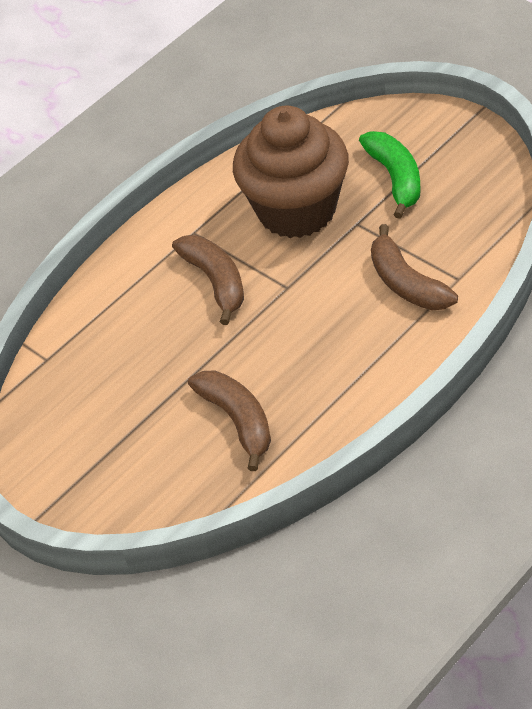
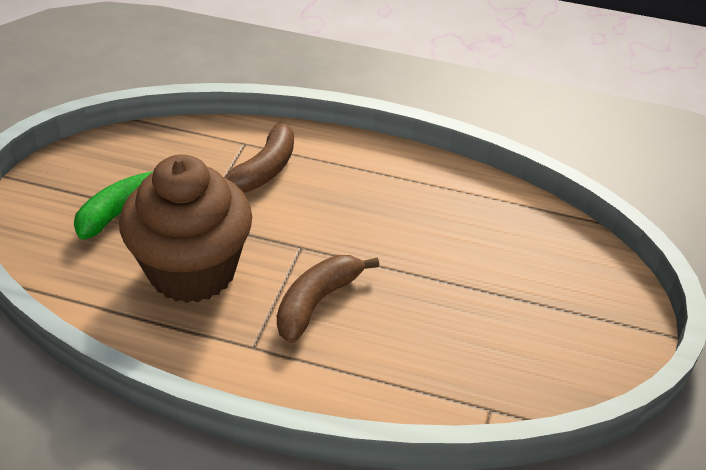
camera: 125 degrees left, 5 degrees down
brown banana [188,370,271,471] -> none

